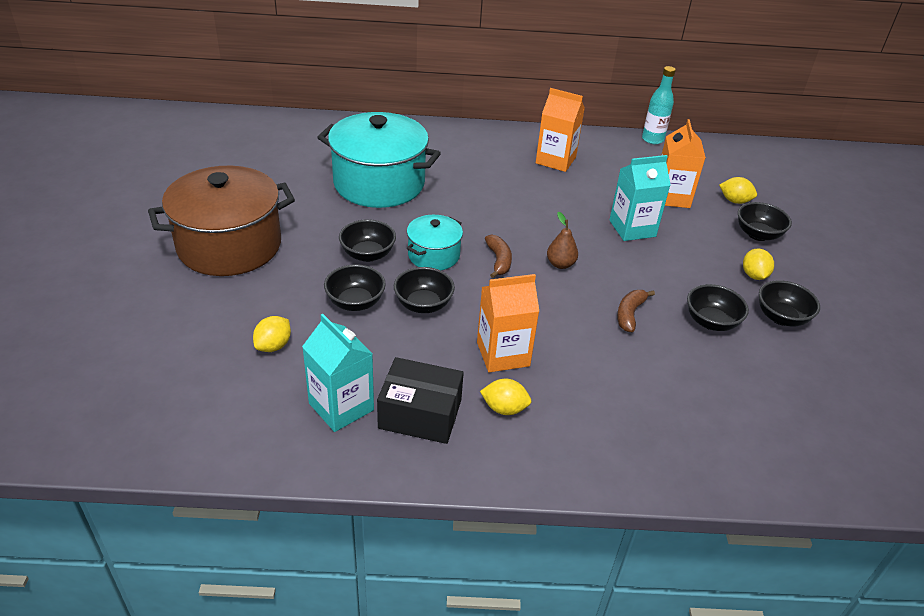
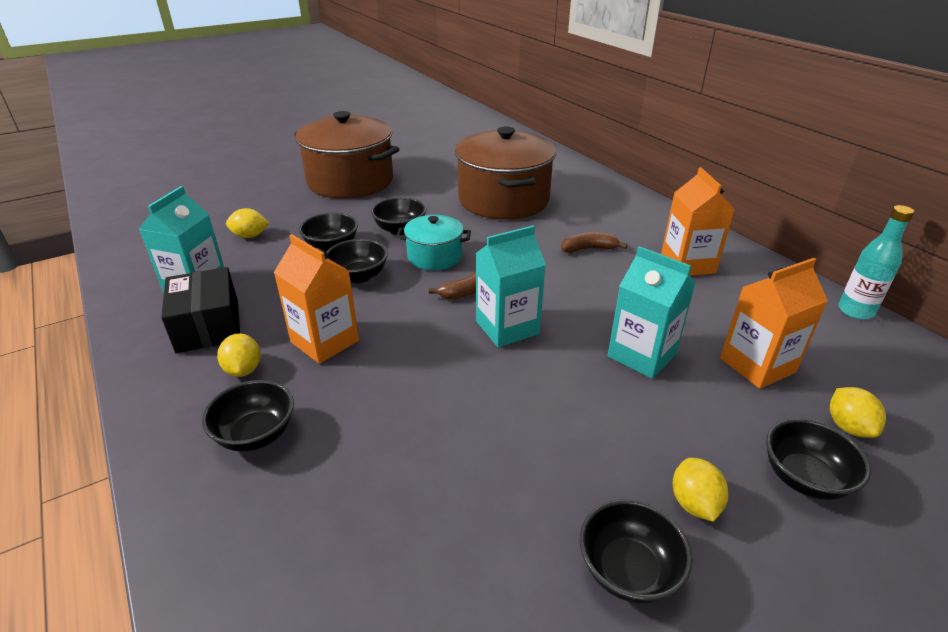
camera: 60 degrees right, 5 degrees down
turquoise pot [317,112,441,208] -> brown pot [455,127,556,220]
brown pear [547,212,578,269] -> turquoise carton [476,225,546,347]
brown banana [617,290,655,332] -> brown banana moved to [561,232,628,253]
black bowl [687,284,749,331] -> black bowl moved to [202,380,294,452]
yellow lemon [743,249,774,280] -> yellow lemon turned 60 degrees counterclockwise [673,458,728,522]

